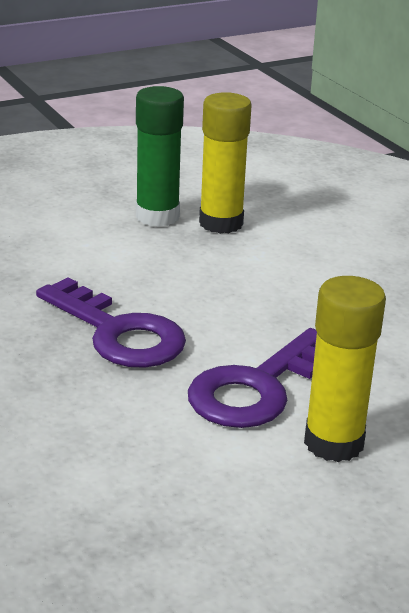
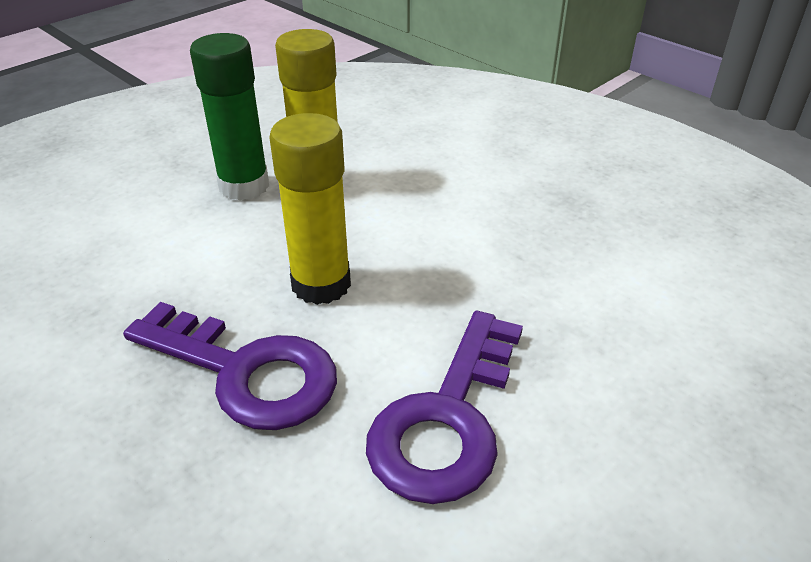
camera: 15 degrees left, 10 degrees up
yellow glue stick [304,276,386,462] -> yellow glue stick moved to [270,113,351,305]

